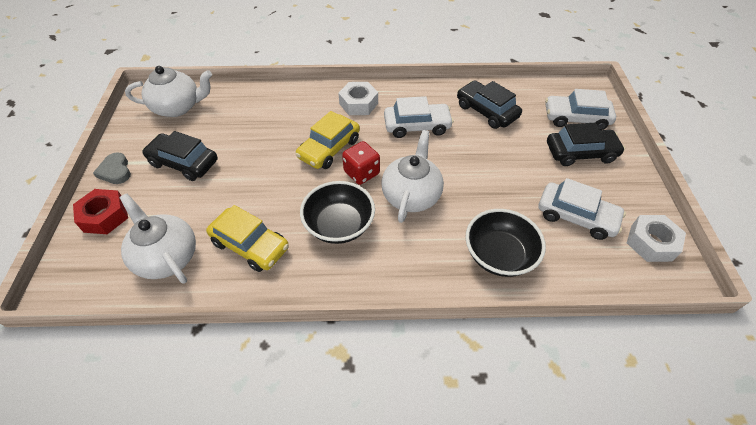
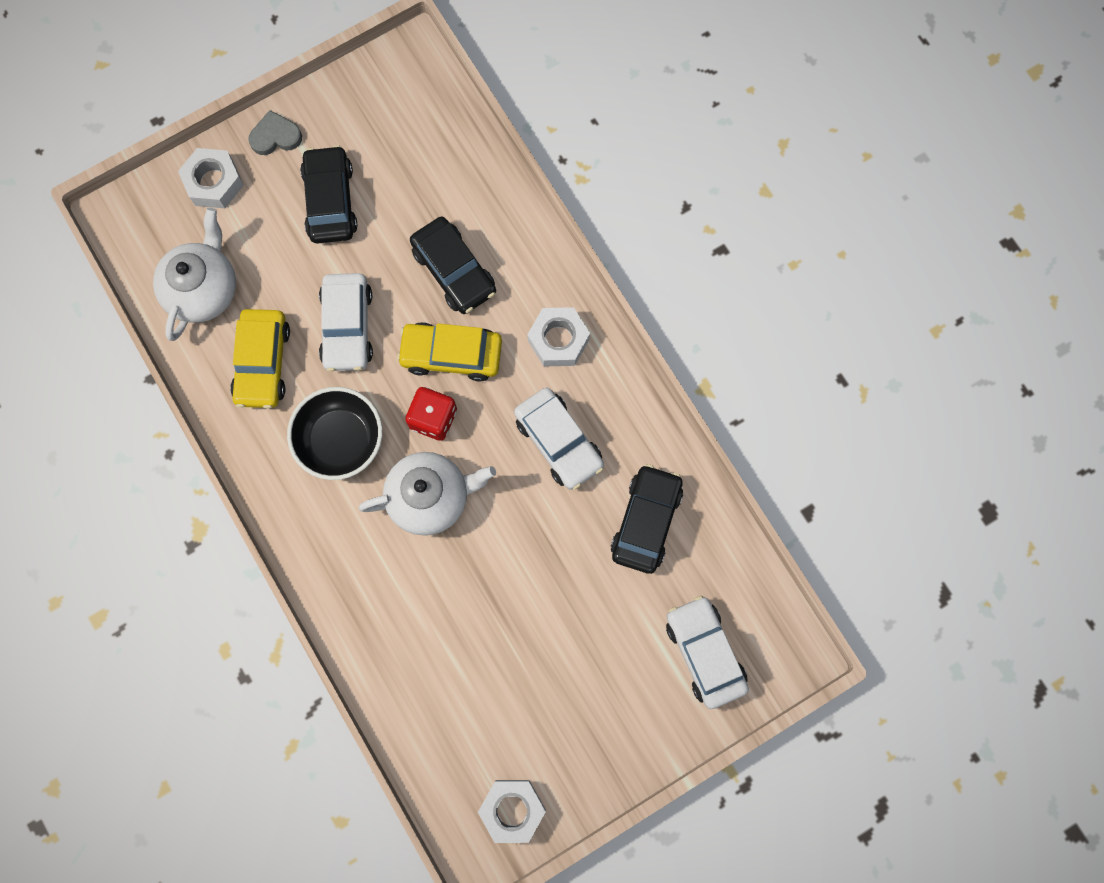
camera: 60 degrees right, 25 degrees up
red nut [73,189,128,234] -> white nut [178,148,244,208]
grey heart [93,152,131,184] -> grey heart turned 45 degrees clockwise [248,110,302,155]
white teapot [125,66,212,117] -> none
black bowl [465,209,546,277] -> none
white car [538,178,626,240] -> white car moved to [319,273,373,372]
black car [547,123,625,166] -> black car moved to [410,217,496,314]

